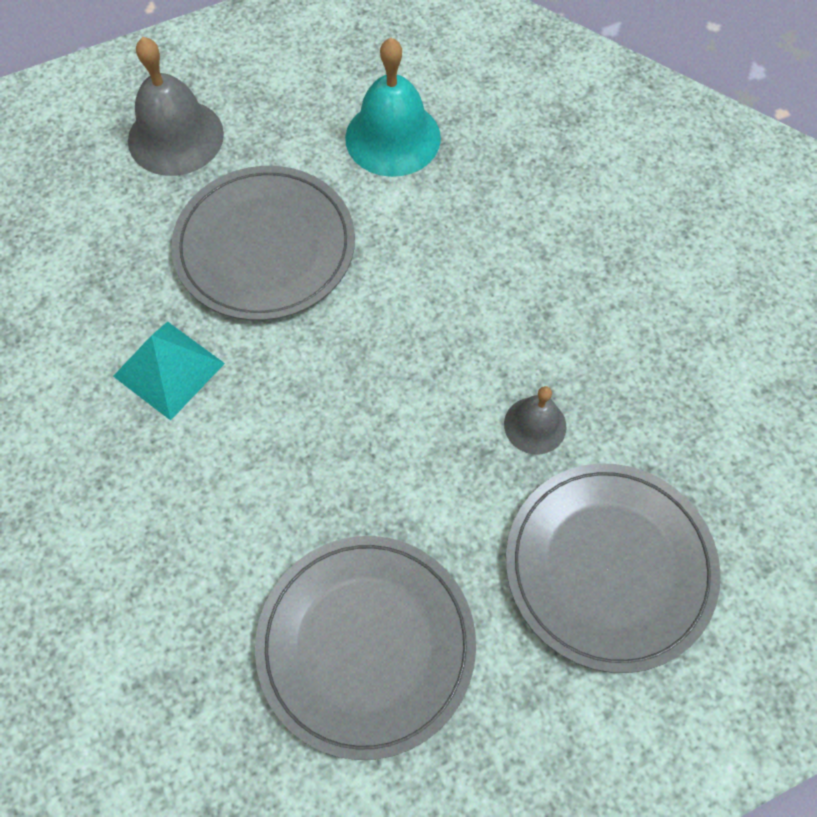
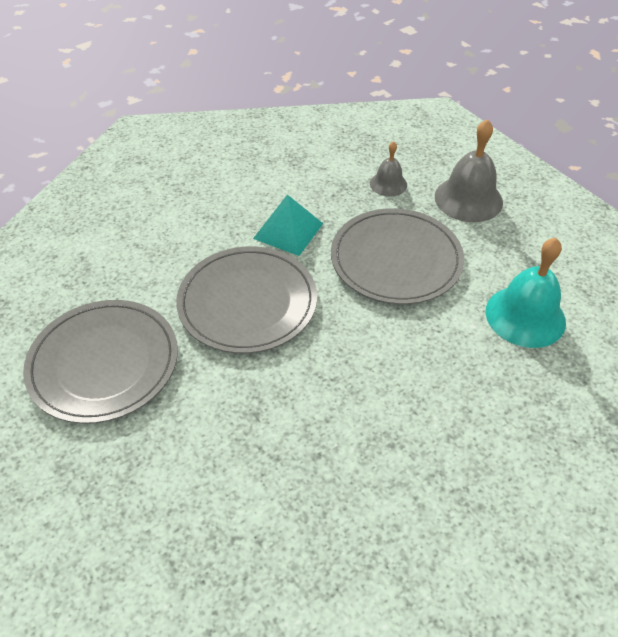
camera: 80 degrees right, 15 degrees down
grey bell [504,386,566,454] -> grey bell moved to [370,141,407,197]
grey plate [506,463,721,673] -> grey plate moved to [176,246,317,354]

